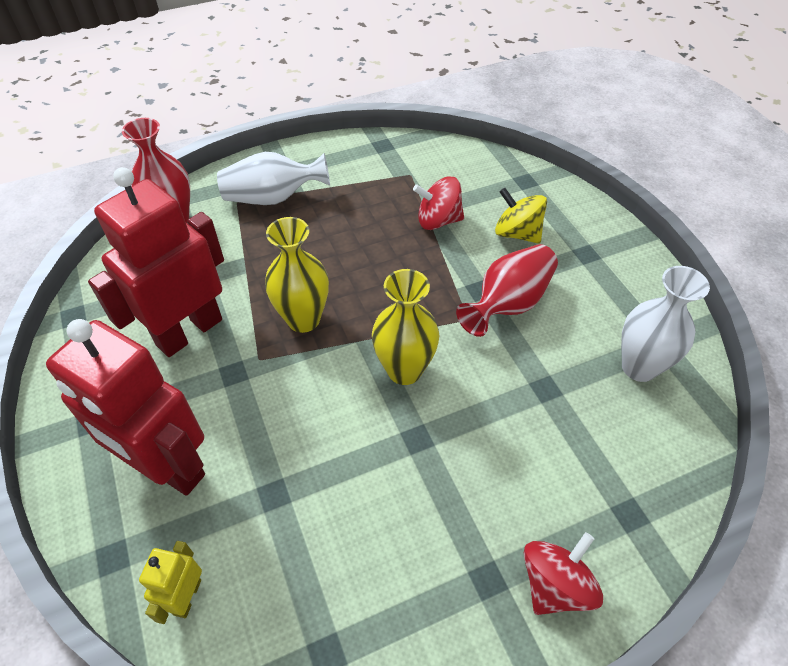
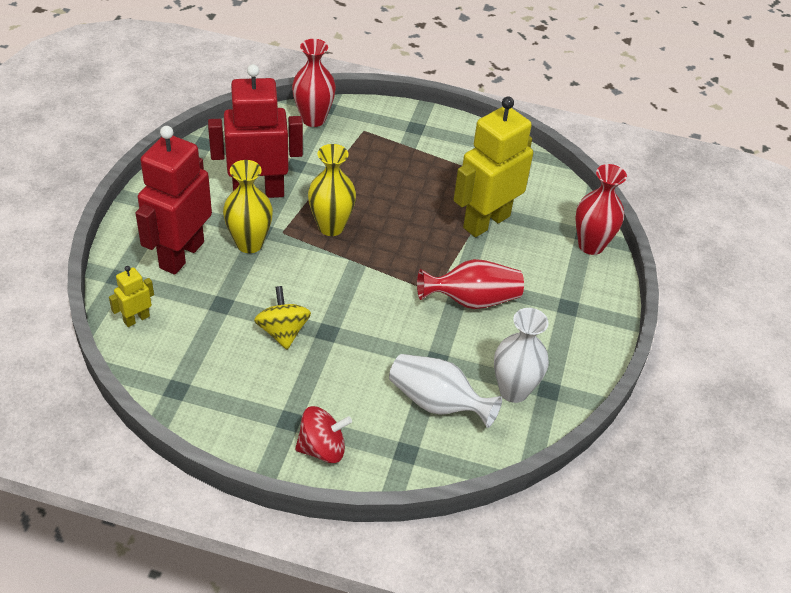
camera: 35 degrees right, 5 degrees down
red robot [46,319,205,496] -> red robot turned 45 degrees clockwise [135,126,212,275]
white vase [217,152,330,205] -> white vase moved to [389,354,502,428]
yellow vase [372,269,439,385] -> yellow vase moved to [223,160,273,253]
red spinning top [413,177,464,230] -> yellow robot [454,96,533,237]
yellow spinning top [495,188,547,244] -> yellow spinning top moved to [254,286,311,349]
none -> red vase [575,164,627,255]

